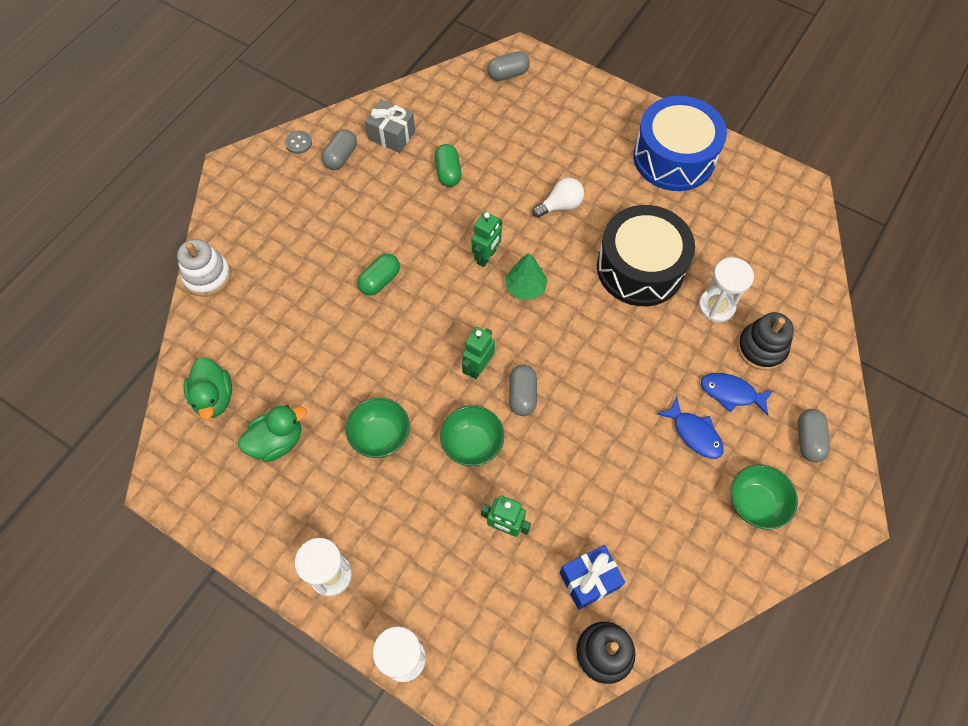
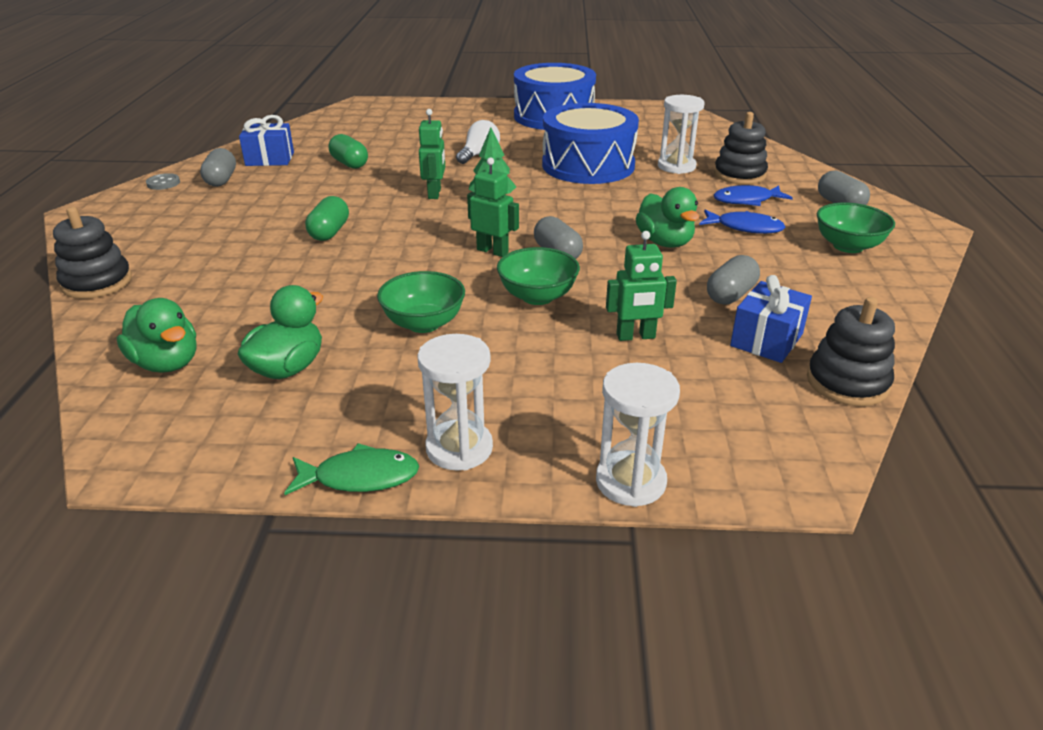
camera: 30 degrees left, 30 degrees down
white stacking toy [177,239,231,297] -> black stacking toy [53,207,132,299]
grey gift [365,100,415,153] -> blue gift [239,115,294,166]
green robot [462,327,495,379] -> green robot turned 120 degrees clockwise [467,157,519,257]
grey capsule [487,51,530,81] -> grey capsule moved to [707,255,760,305]
black drum [597,205,695,306] -> blue drum [542,103,639,184]
none -> green fish [284,443,419,495]
none -> green duck [635,187,699,248]

